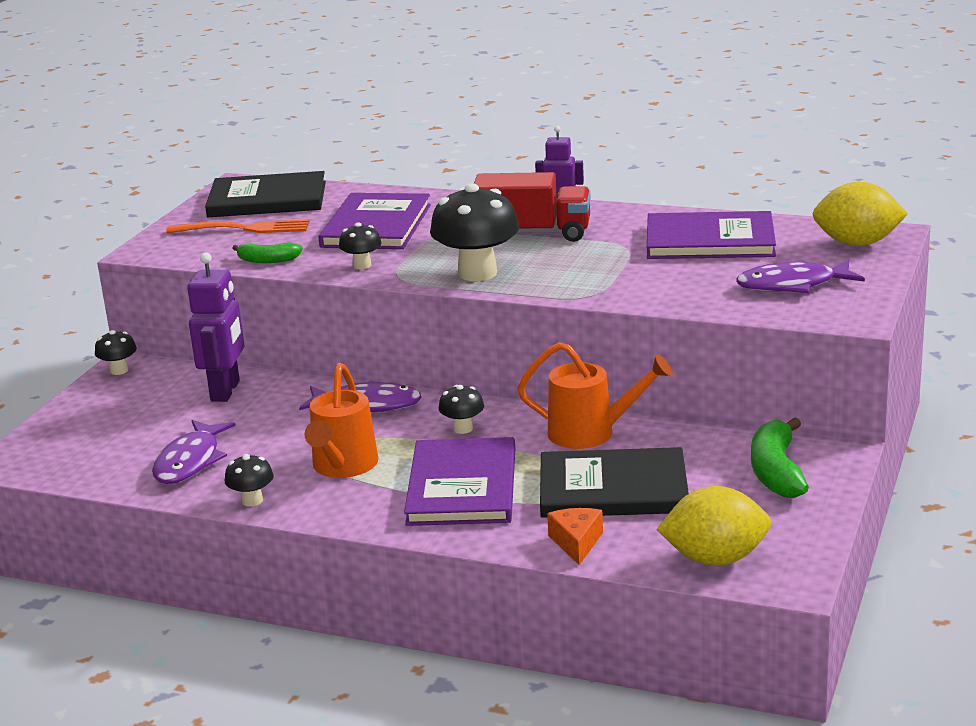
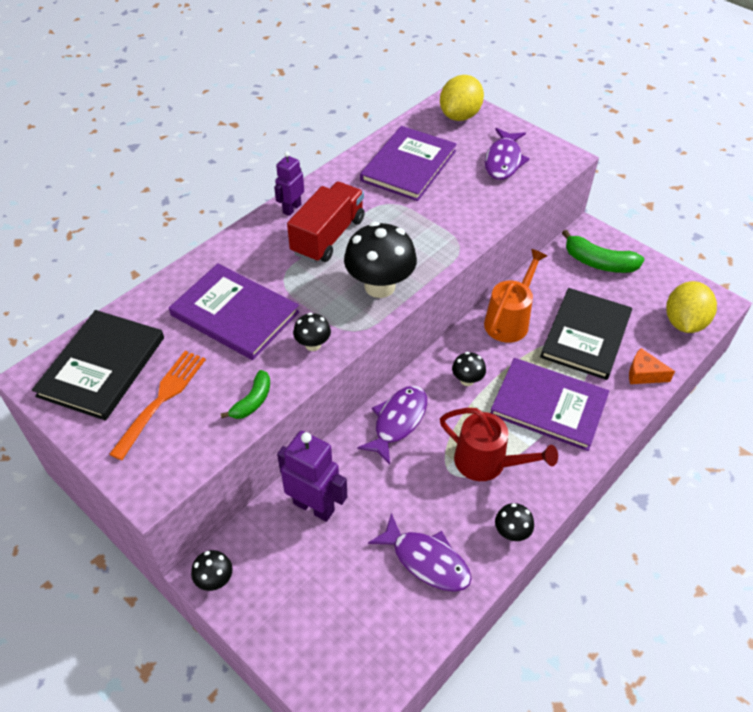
camera: 70 degrees left, 25 degrees up
orange watering can [305,363,378,478] -> red watering can [440,408,558,481]

